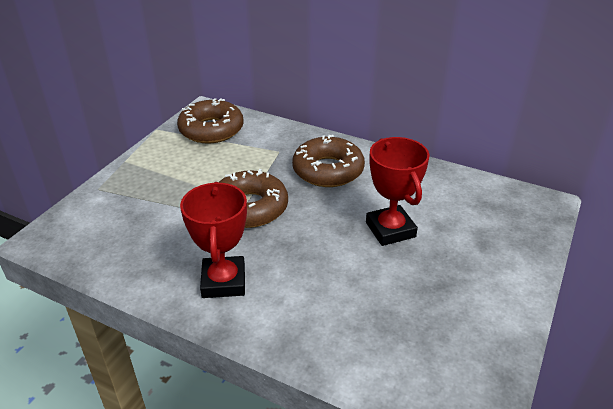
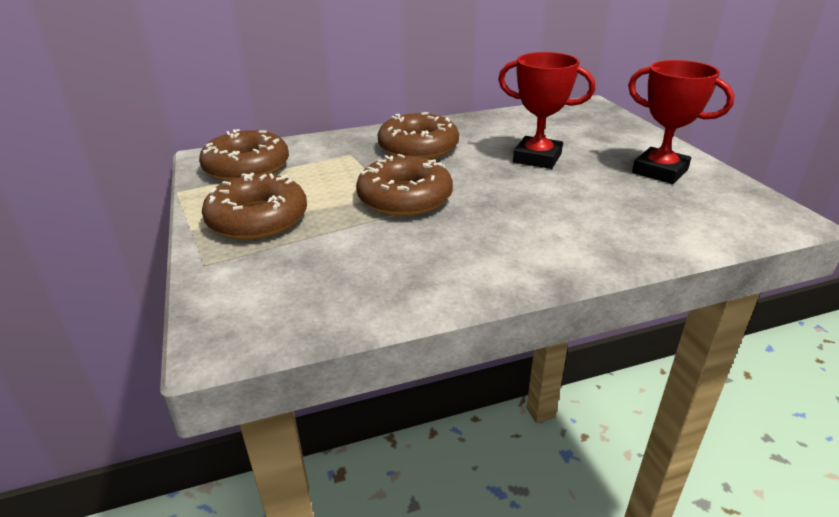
camera: 45 degrees left, 5 degrees down
red trophy [180,182,247,298] -> red trophy moved to [628,60,735,184]
none -> brown donut [202,173,307,240]

